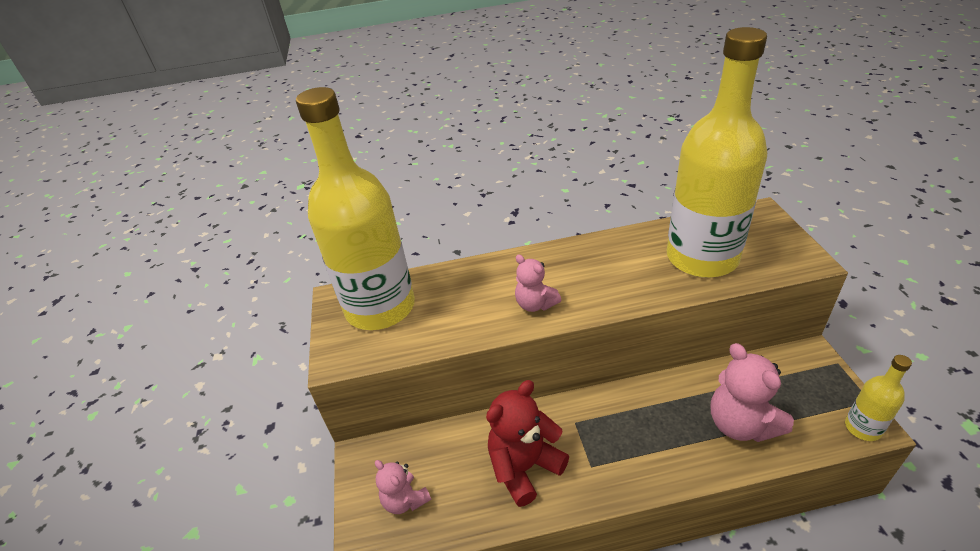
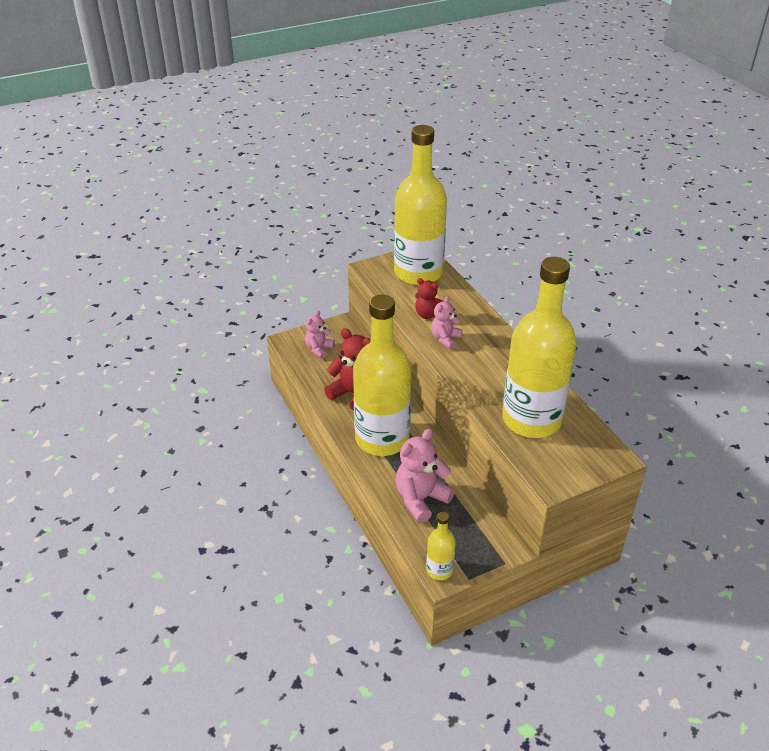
camera: 70 degrees right, 0 degrees up
none -> yellow bottle [353,294,411,456]
none -> red teddy bear [415,278,443,319]

